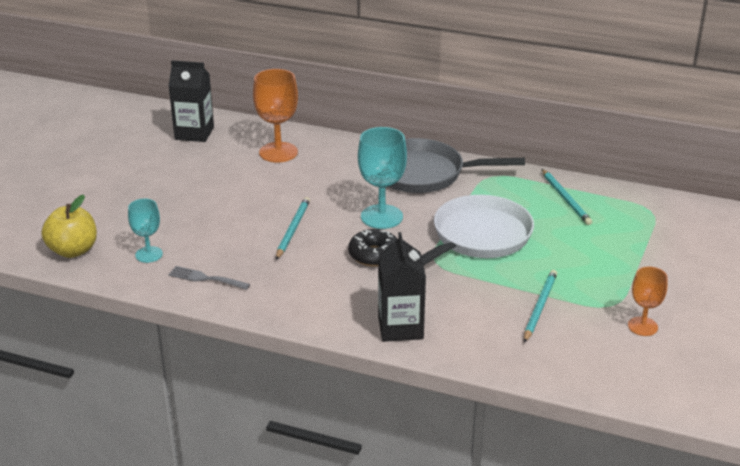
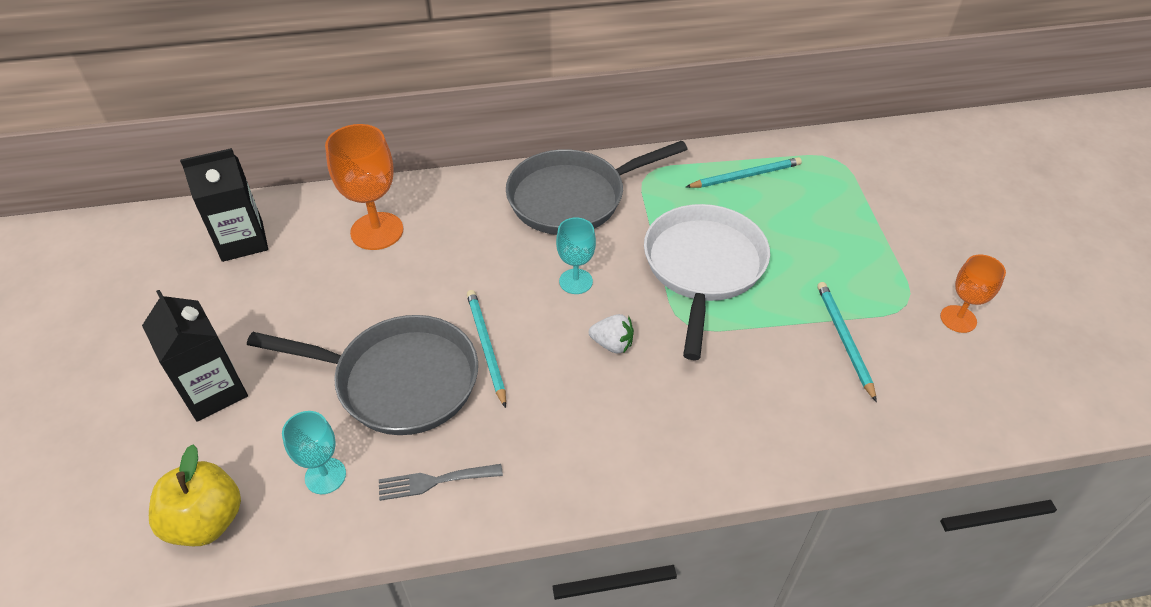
camera: 30 degrees left, 15 degrees up
black donut [348,229,397,267] -> white strawberry [589,314,634,353]
turquoise goblet [358,127,407,229] -> turquoise goblet [556,217,596,294], size x0.61
black carton [378,232,426,342] -> black carton moved to [142,290,248,422]
turquoise pencil [542,169,592,225] -> turquoise pencil turned 60 degrees counterclockwise [686,157,802,188]
none -> grey pan [247,315,478,435]

